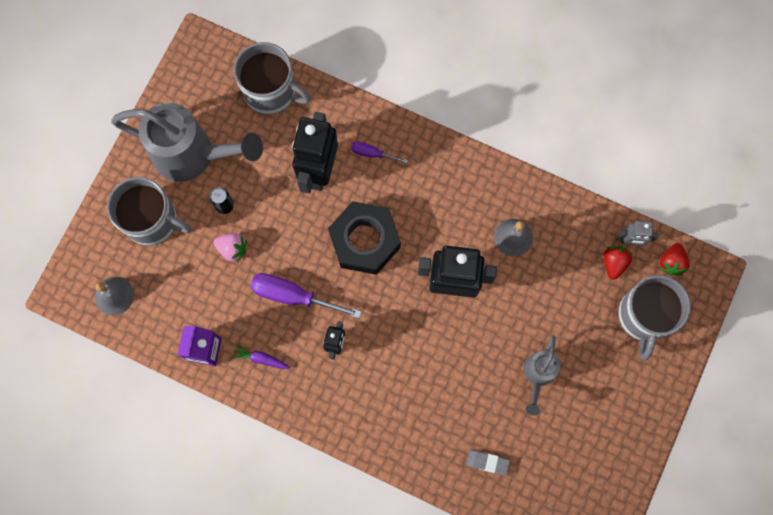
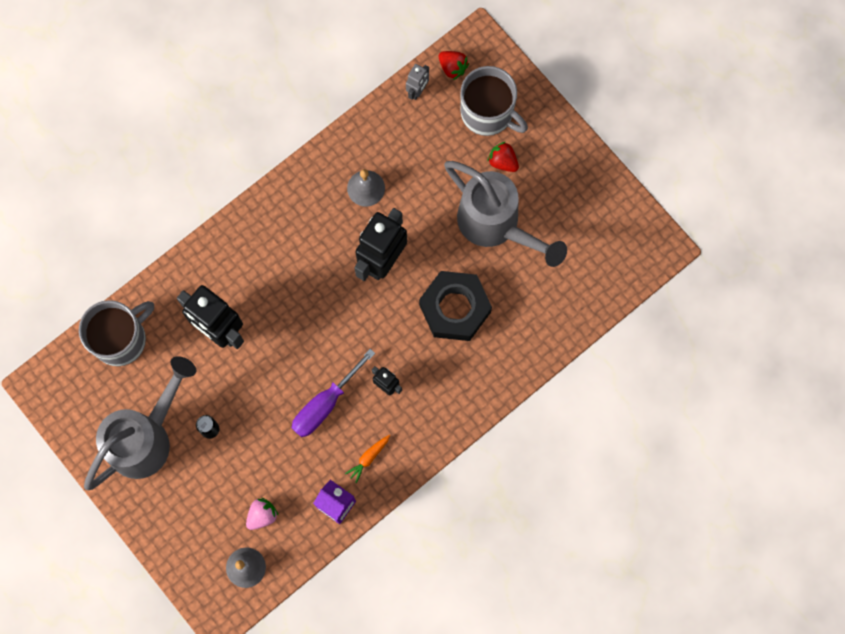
camera: 65 degrees left, 0 degrees up
grey mug [107,177,191,246] -> none
pink strawberry [213,233,247,262] -> pink strawberry moved to [246,498,279,530]
purple carrot [231,344,290,369] -> orange carrot [345,435,390,483]
black nut [328,201,401,275] -> black nut moved to [419,271,492,341]
purple screwdriver [351,141,408,163] -> none
grey eraser [466,450,510,476] -> none
grey watering can [524,335,561,416] -> grey watering can [444,161,567,267], size x1.94
red strawberry [604,246,633,280] -> red strawberry moved to [487,142,519,172]

